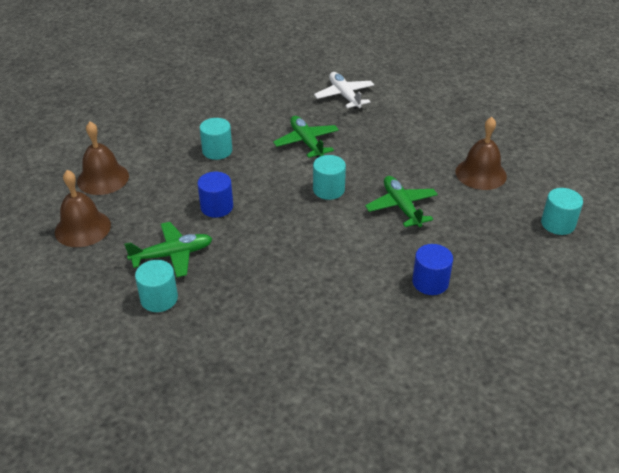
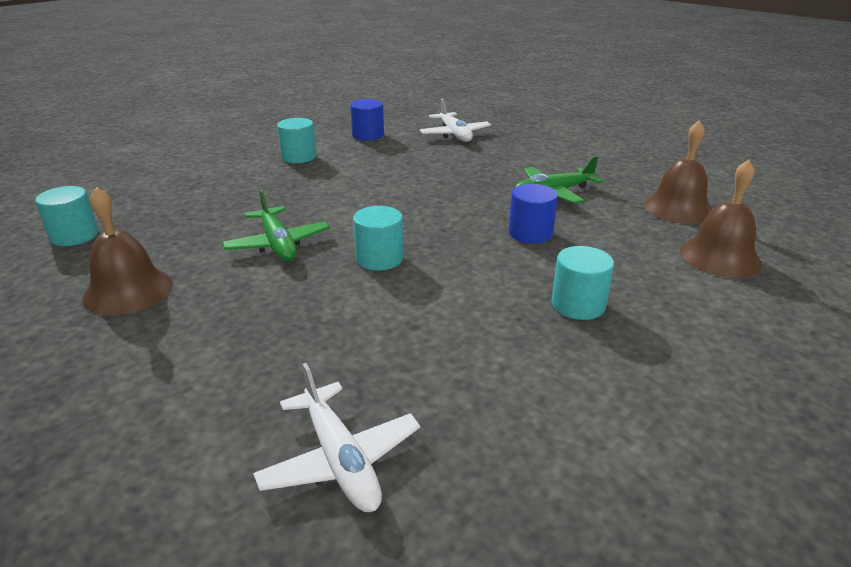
camera: 175 degrees right, 10 degrees down
turquoise cylinder [135,260,178,312] -> turquoise cylinder moved to [277,118,316,163]
green plane [273,116,339,158] -> none
blue cylinder [412,244,453,295] -> blue cylinder moved to [350,99,384,141]
none -> white plane [420,99,491,142]

